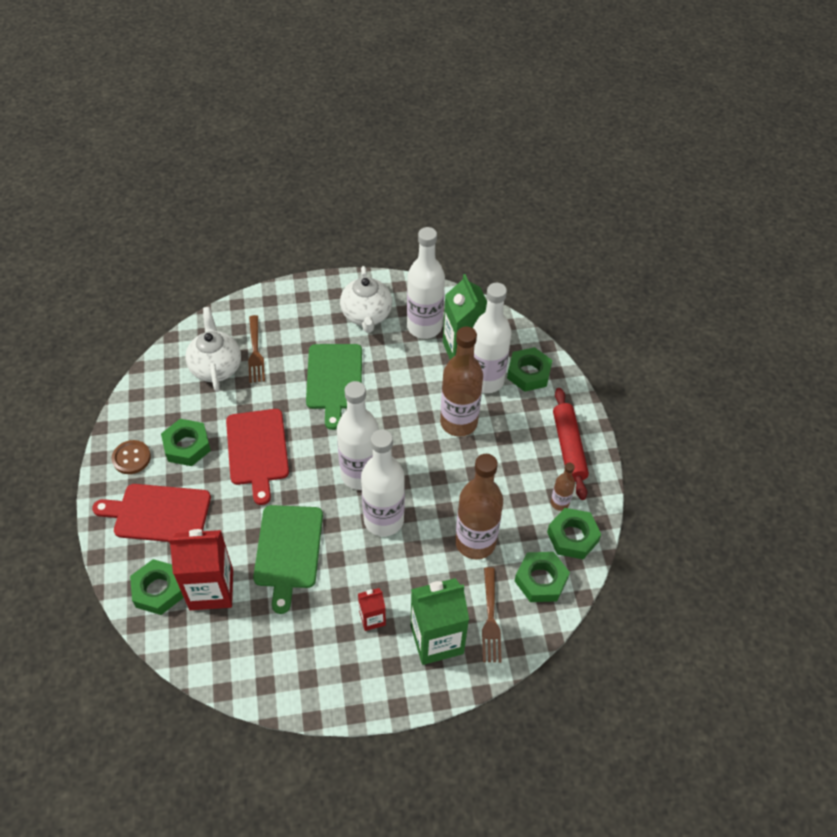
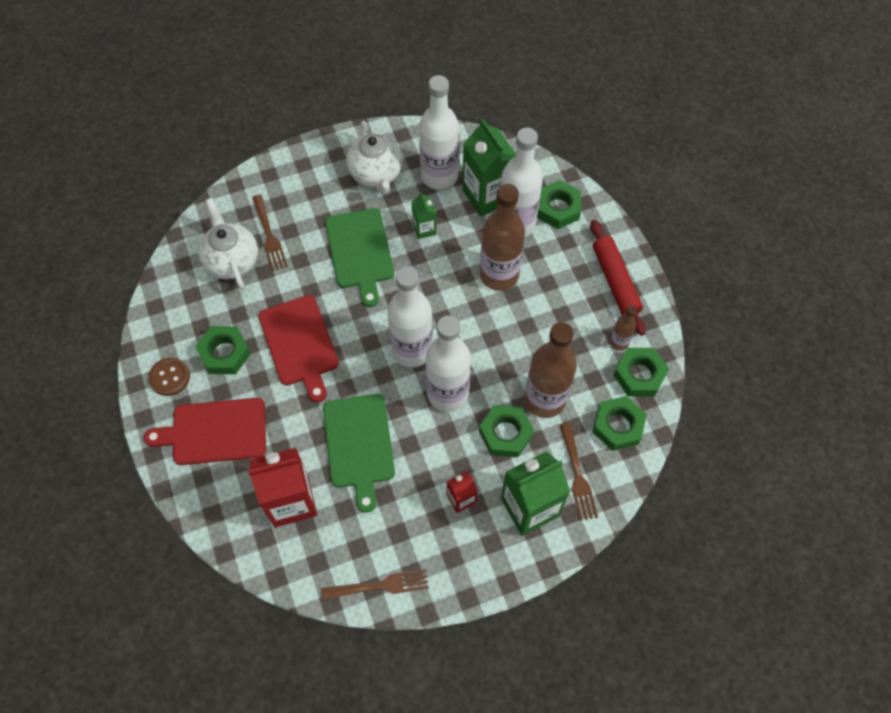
camera: 10 degrees left, 10 degrees up
green nut [130,559,184,615] -> green nut moved to [479,405,534,457]
none -> brown fork [322,569,429,600]
none -> green carton [412,192,436,239]

